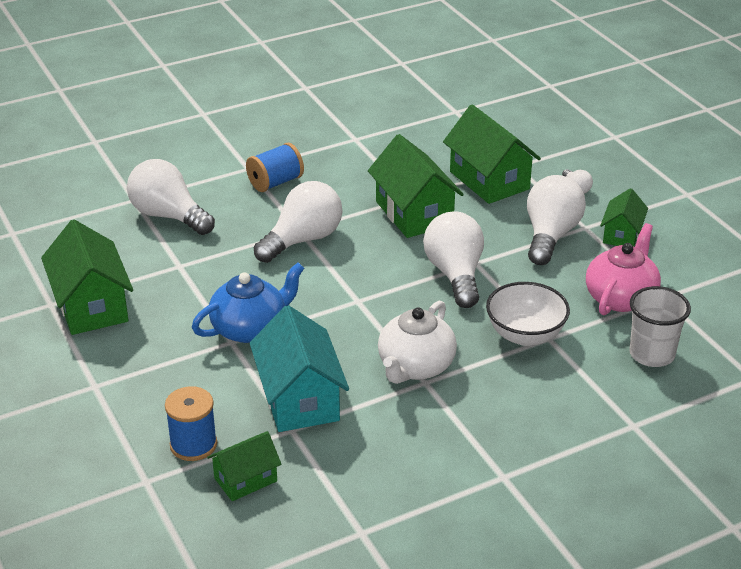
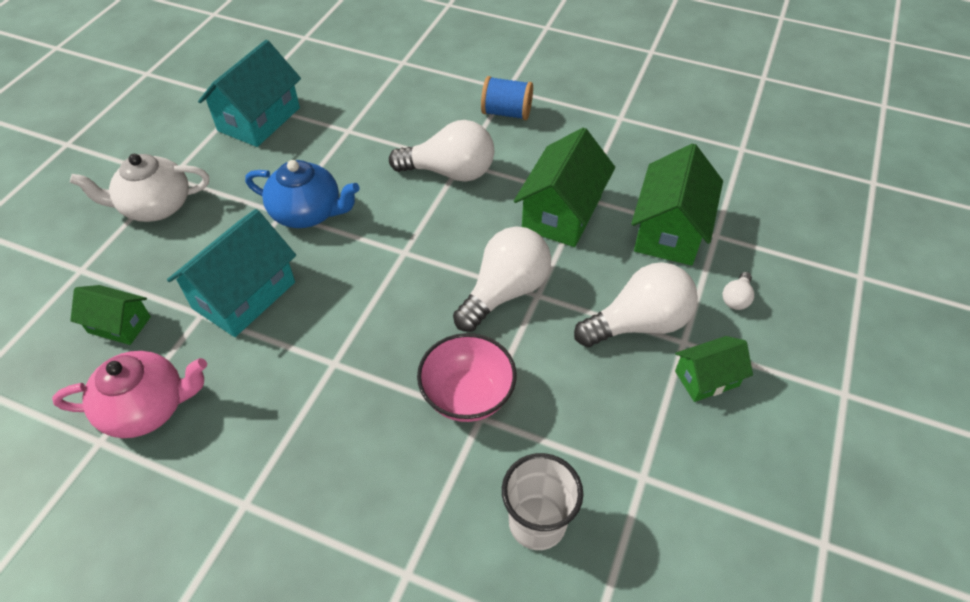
camera: 50 degrees right, 15 degrees up
green house [41,220,133,335] -> turquoise house [198,40,301,147]
white light bulb [127,159,215,235] -> none
blue spool [165,386,217,461] -> none
white teapot [378,300,457,384] -> white teapot moved to [70,154,209,222]
white bowl [486,282,570,346] -> pink bowl [417,333,517,422]
pink teapot [586,223,661,315] -> pink teapot moved to [52,351,207,438]

